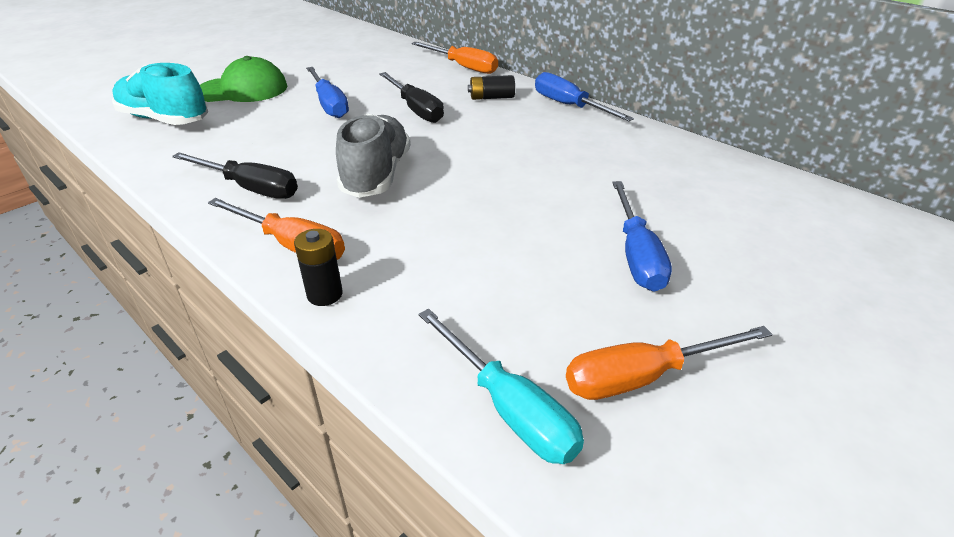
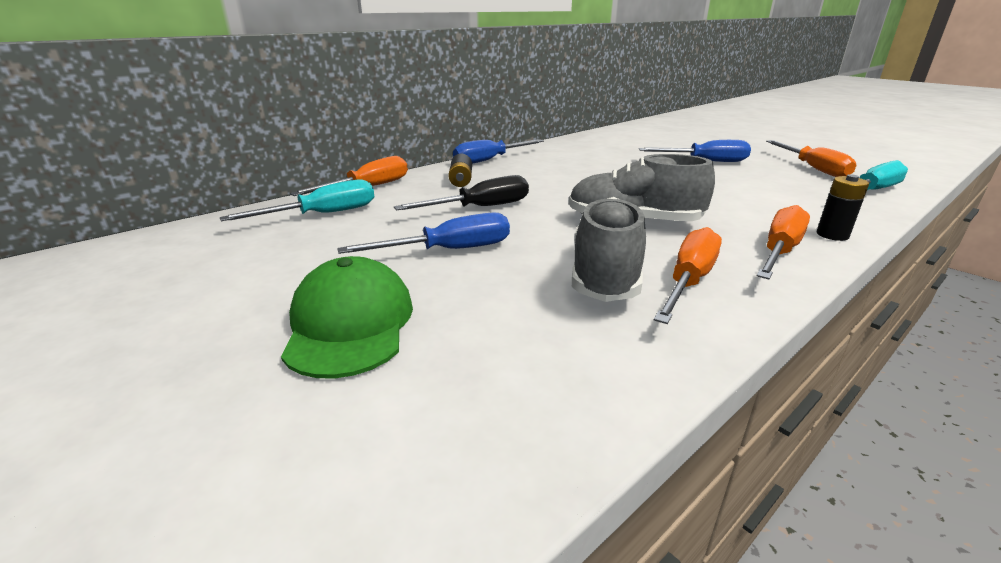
camera: 85 degrees left, 10 degrees down
turquoise shoe [112,63,208,125] -> none
black screwdriver [172,152,298,199] -> orange screwdriver [654,227,722,324]
none -> turquoise screwdriver [220,179,374,221]
none -> grey shoe [572,197,646,302]

